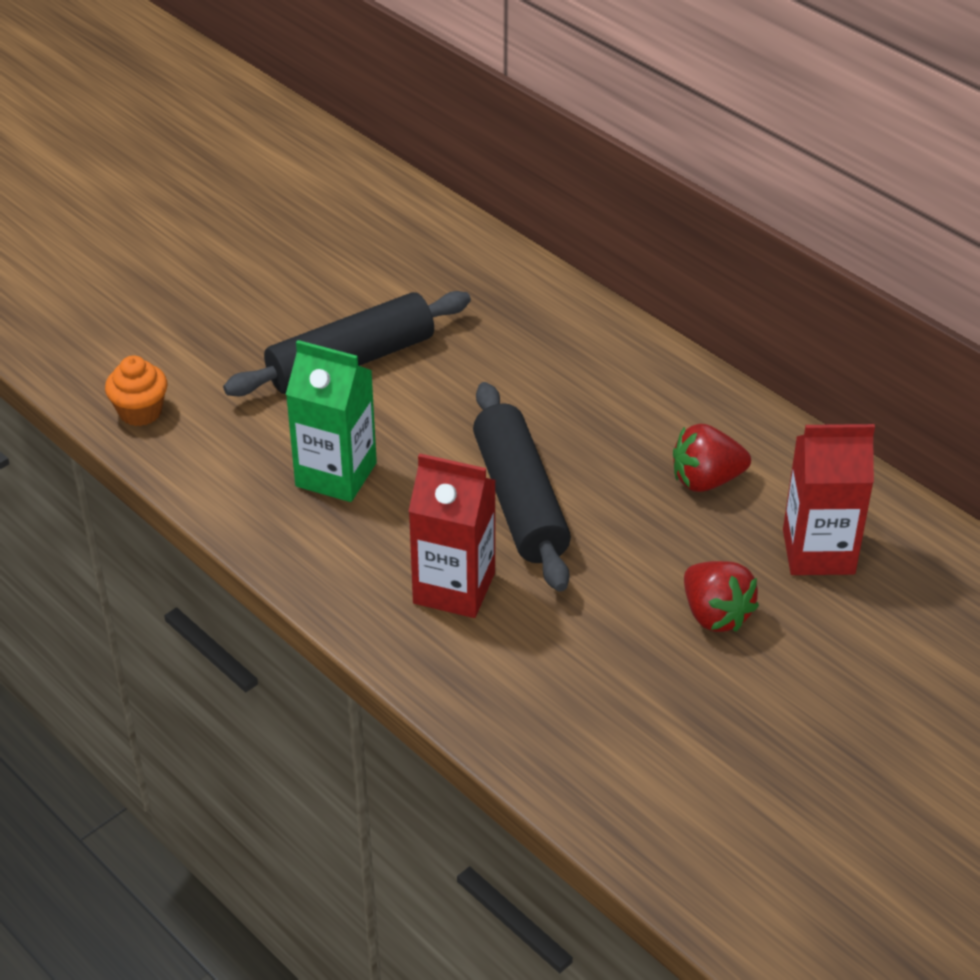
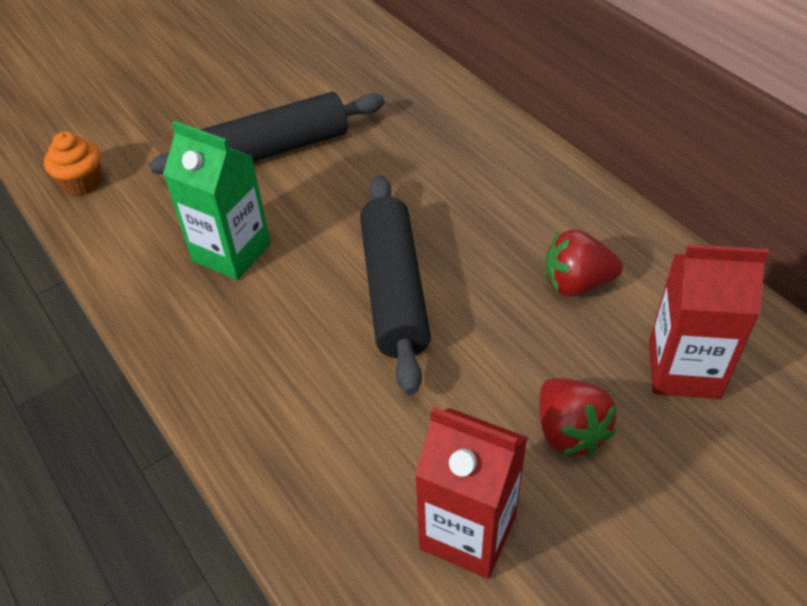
camera: 10 degrees right, 5 degrees up
red carton [409,453,496,618] -> red carton moved to [415,407,528,579]

